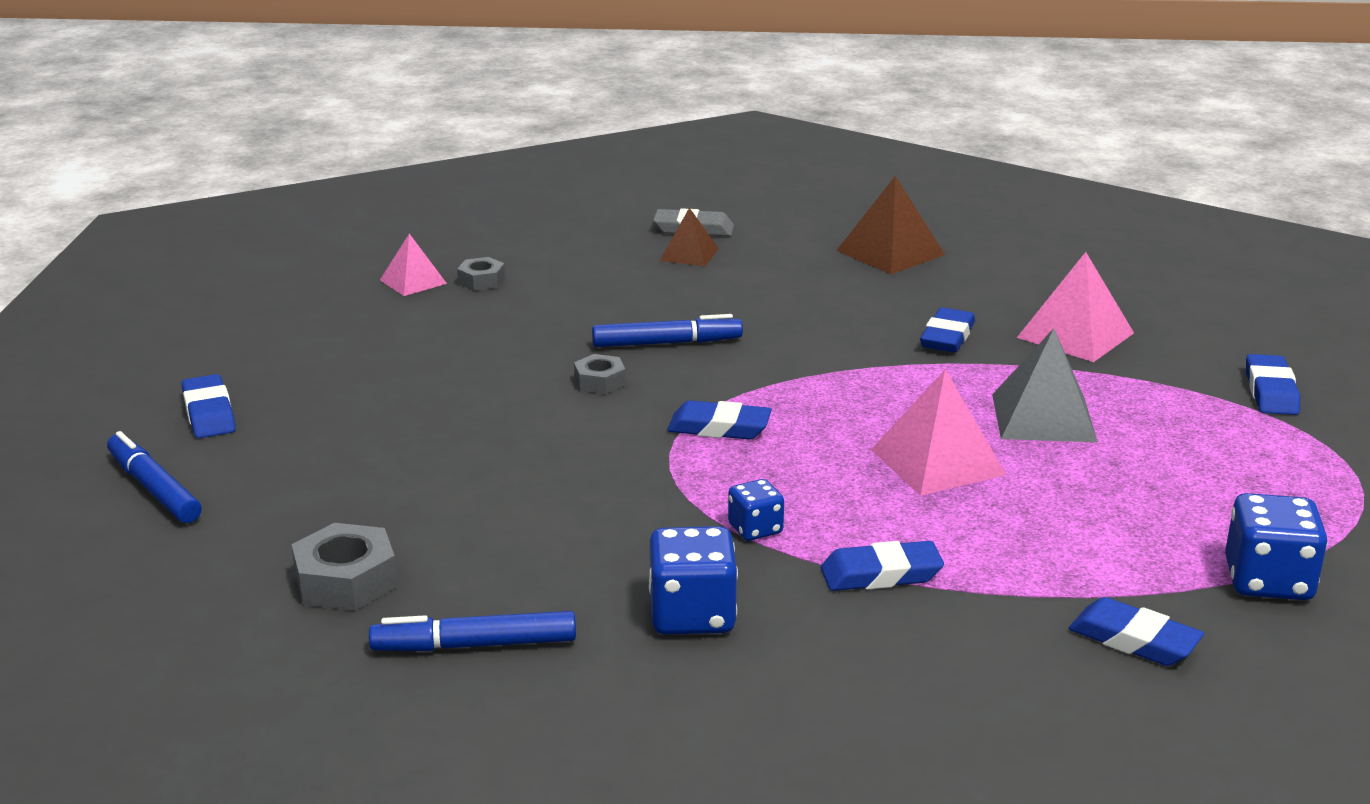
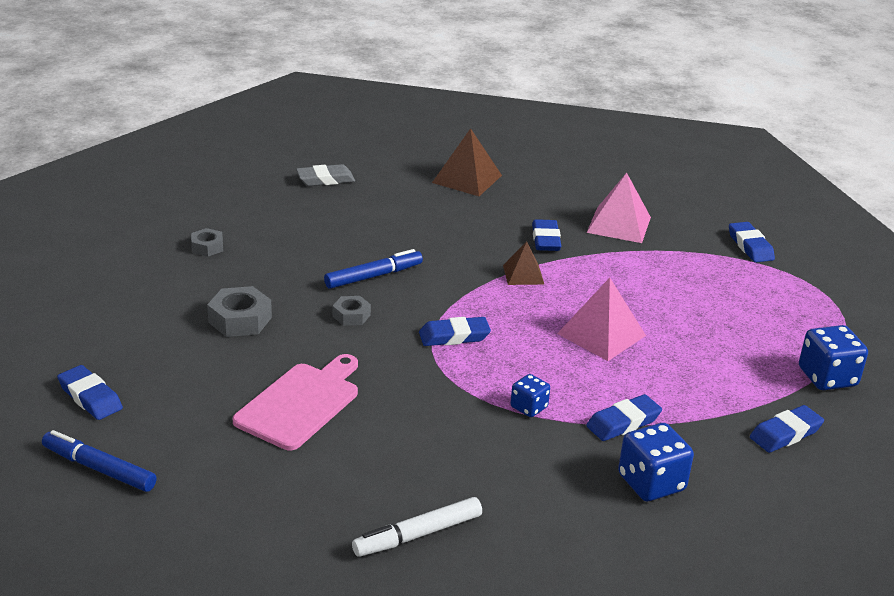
camera: 25 degrees left, 5 degrees up
grey nut [291,523,398,611] -> grey nut moved to [207,286,272,337]
blue marker [369,611,576,651] -> white marker [352,497,482,557]
pink pyramid [380,234,447,296] -> none
blue dice [649,526,738,635] -> blue dice moved to [618,423,694,501]
brown pyramid [660,208,719,267] -> brown pyramid moved to [503,241,545,285]
grey pyramid [992,328,1098,442] -> none
blue eraser [1069,597,1204,666] -> blue eraser turned 45 degrees counterclockwise [750,405,824,453]
none -> pink cutting board [233,354,358,450]

